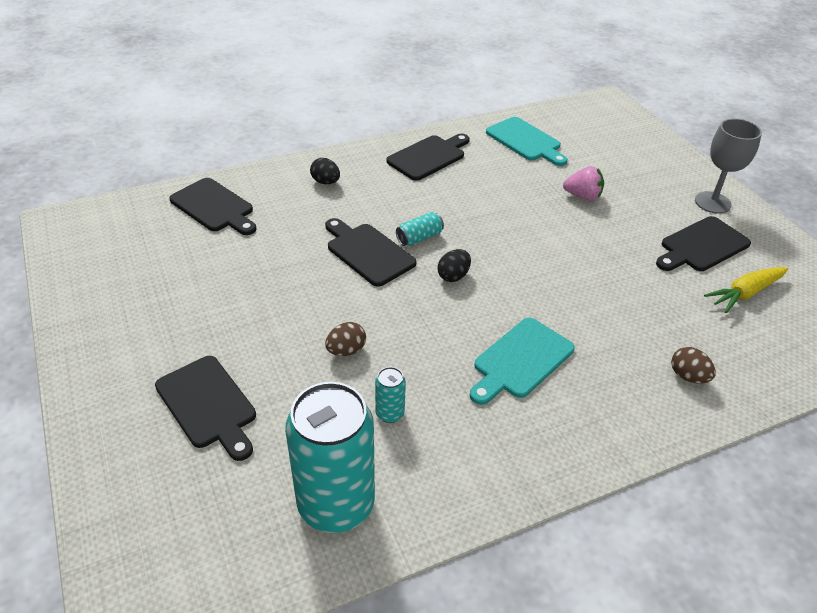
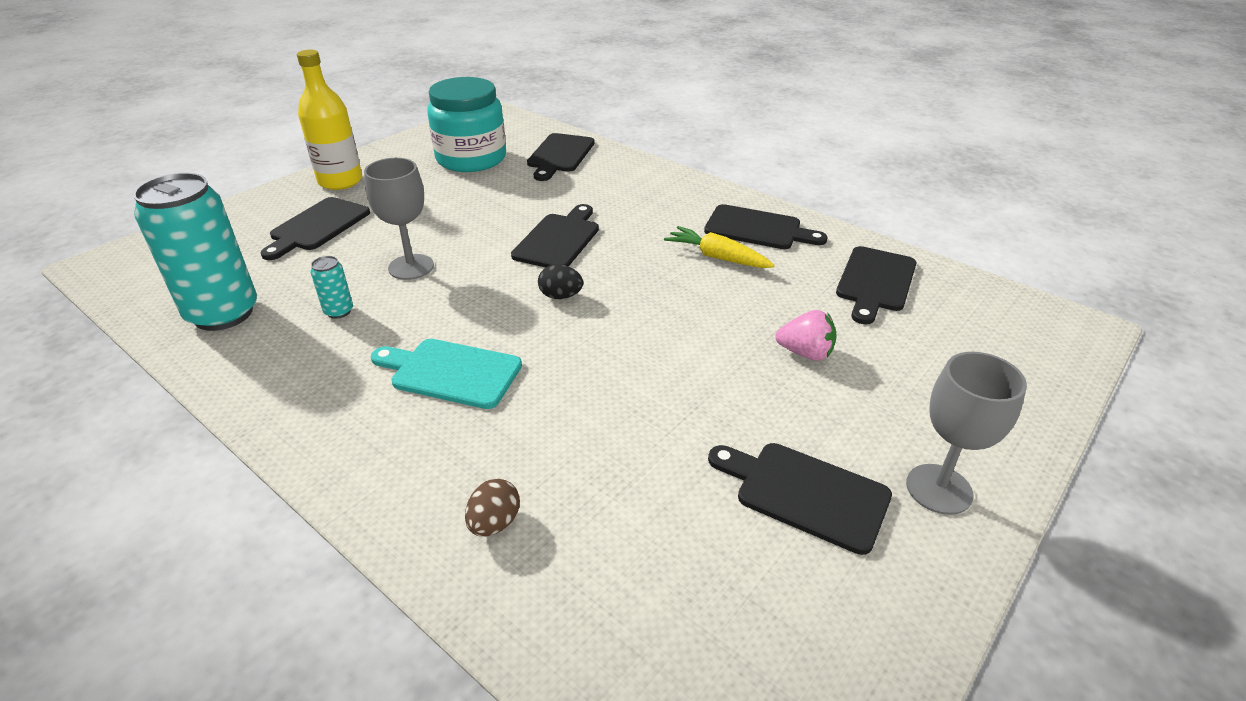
camera: 65 degrees right, 5 degrees down
black egg [310,158,340,184] -> none
brown egg [325,322,366,356] -> grey goblet [364,158,434,280]
turquoise can [396,212,444,246] -> none
turquoise cutting board [486,117,568,166] -> black cutting board [836,246,917,324]
pink strawberry [563,166,604,201] -> pink strawberry turned 60 degrees counterclockwise [775,310,837,361]
yellow carrot [704,267,788,313] -> yellow carrot moved to [664,226,775,268]
none -> yellow bottle [297,50,362,190]
none -> turquoise jar [427,77,506,172]

